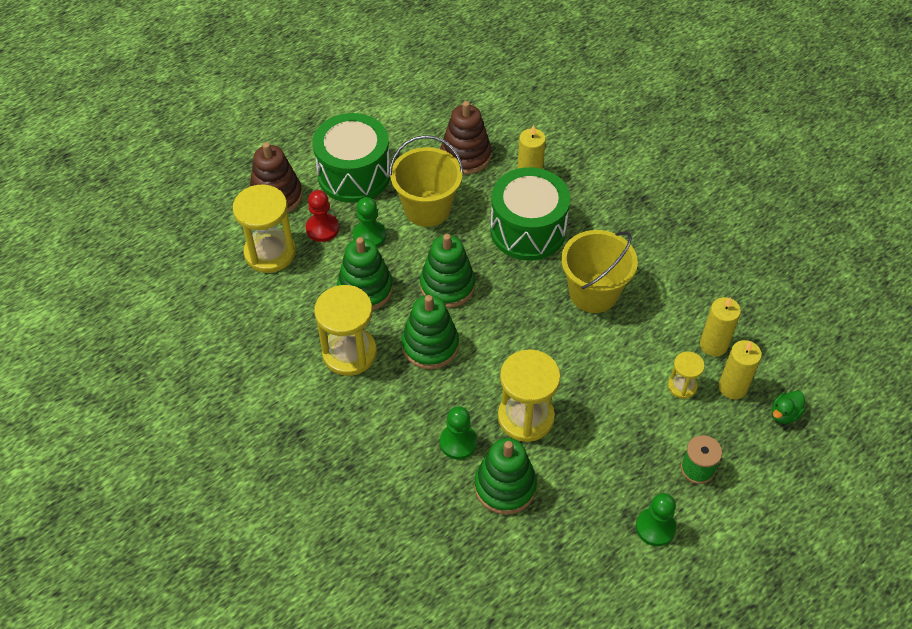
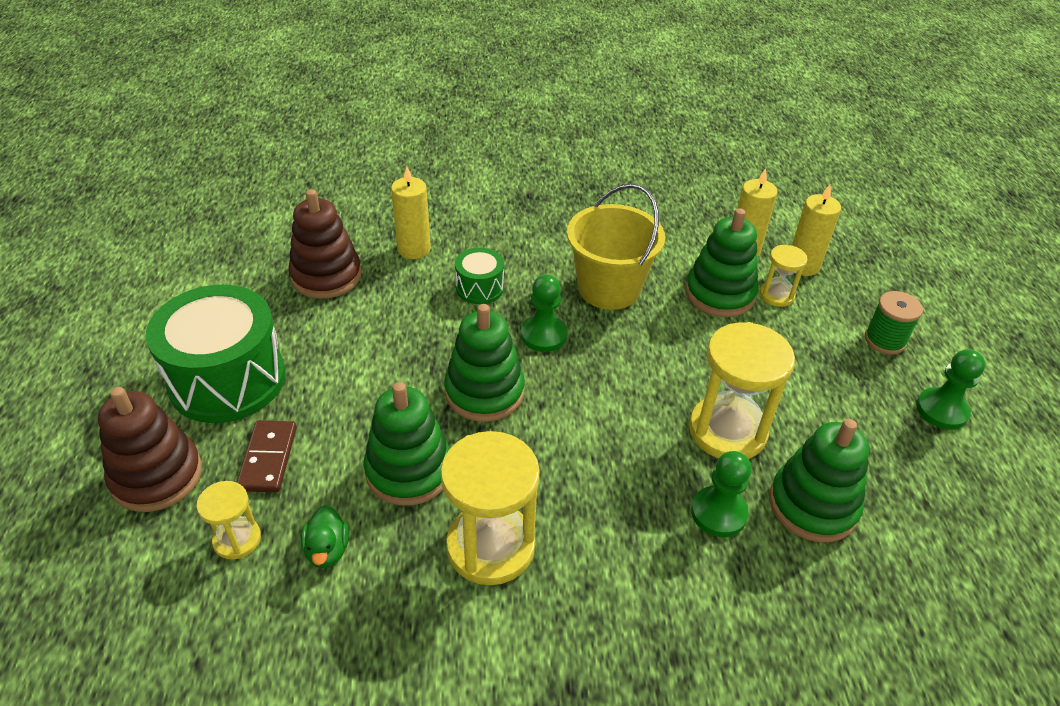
camera: 55 degrees left, 10 degrees down
yellow hourglass [233,185,296,273] -> yellow hourglass [196,481,261,560], size x0.52
red pawn [306,190,339,242] -> brown domino [237,420,297,492]
green pawn [353,197,386,247] -> green pawn moved to [521,274,567,352]
yellow bucket [389,135,464,227] -> none
green stacking toy [402,295,459,369] -> green stacking toy moved to [685,208,758,317]
green drum [490,167,570,261] -> green drum [455,248,504,304], size x0.48
green duck [771,391,805,424] -> green duck moved to [301,505,349,568]

